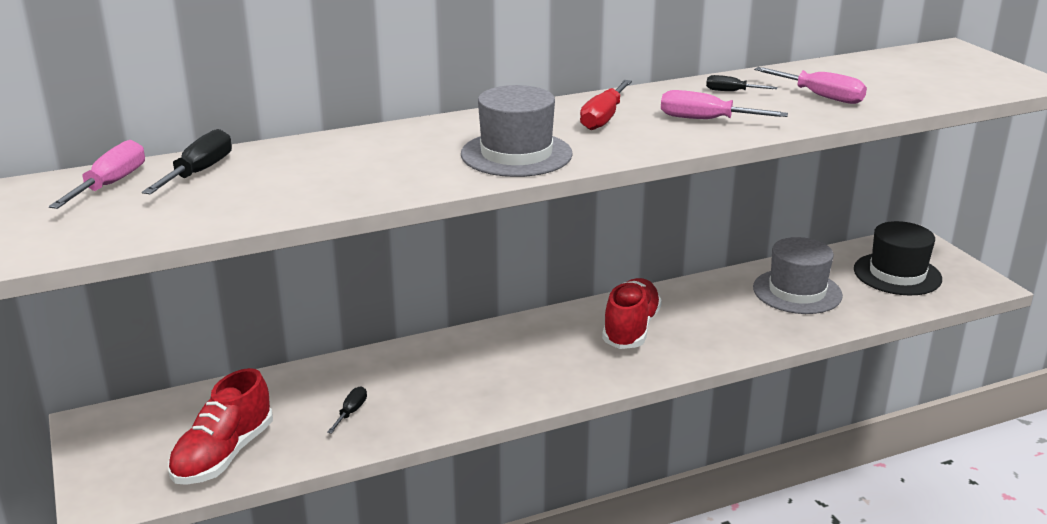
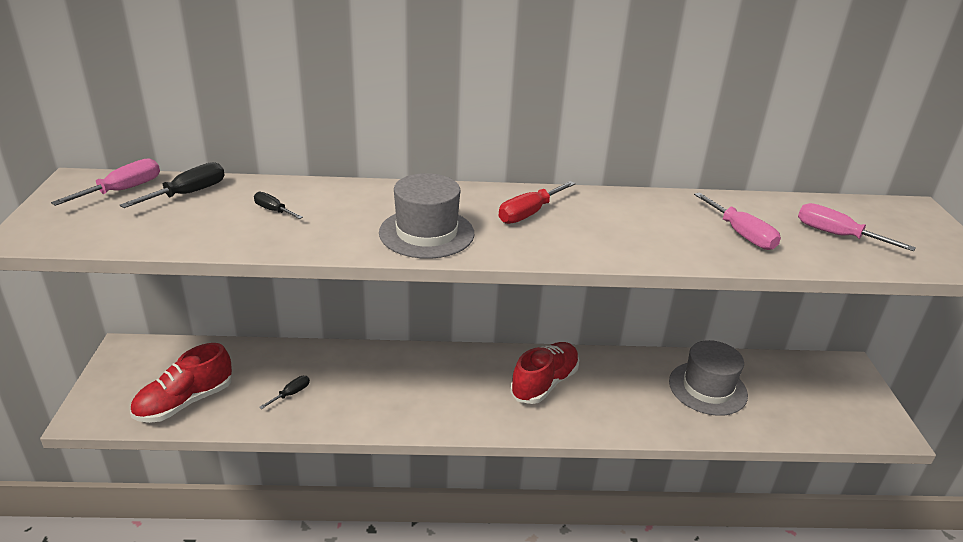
camera: 20 degrees right, 5 degrees up
pink screwdriver [661,90,788,119] -> pink screwdriver moved to [798,203,916,251]
black screwdriver [706,75,777,91] -> black screwdriver moved to [254,192,303,219]
black hat [854,221,942,295] -> none

